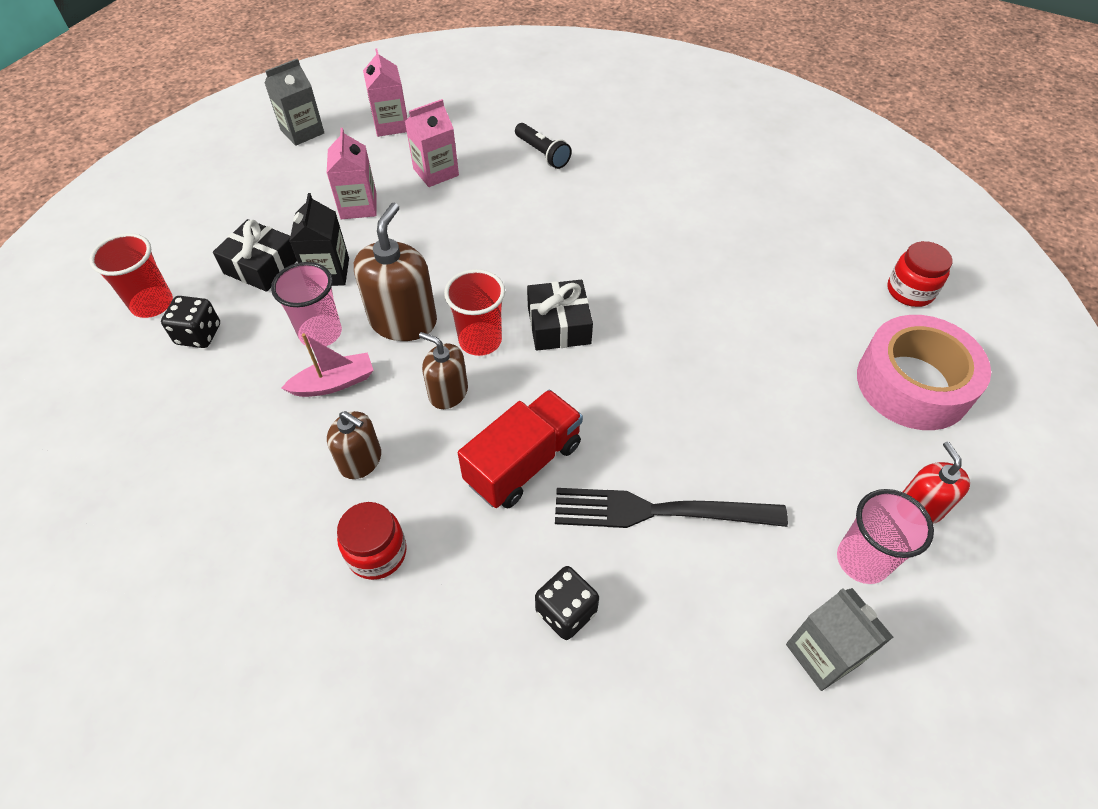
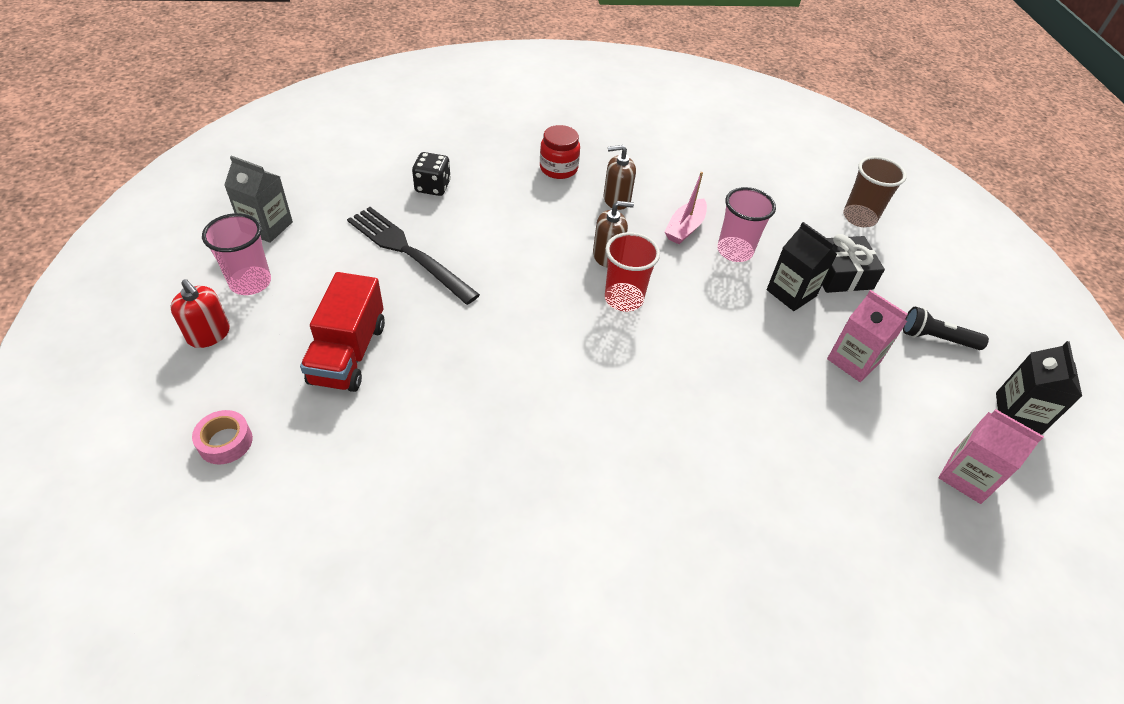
camera: 140 degrees right, 5 degrees down
red cup [90,233,173,318] -> brown cup [843,156,907,227]
black dice [161,296,220,348] -> none
grey carton [264,58,324,146] -> black carton [996,341,1082,435]
brown soap dispenser [354,203,437,341] -> none
pink carton [405,99,459,187] -> none
red truck [458,390,583,508] -> red truck moved to [300,272,385,392]
black flashlight [515,123,572,169] -> black flashlight moved to [903,306,989,350]
black gift [527,280,593,351] -> none
black fork [555,488,788,528] -> black fork turned 105 degrees counterclockwise [347,207,480,305]
pink tape [857,315,991,430] -> pink tape [192,410,253,464], size x0.43
red jar [887,241,952,307] -> none

